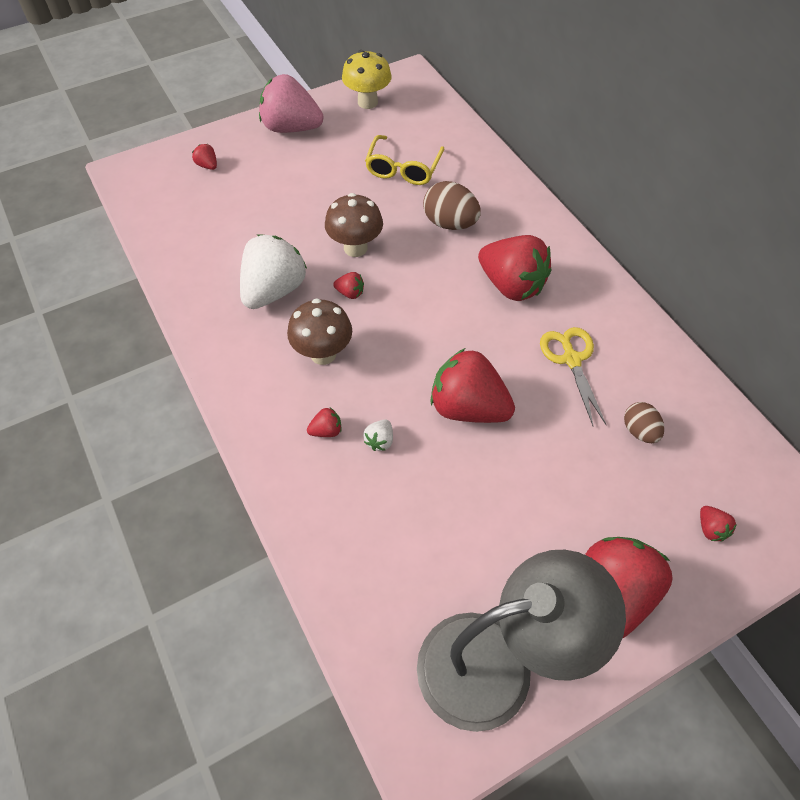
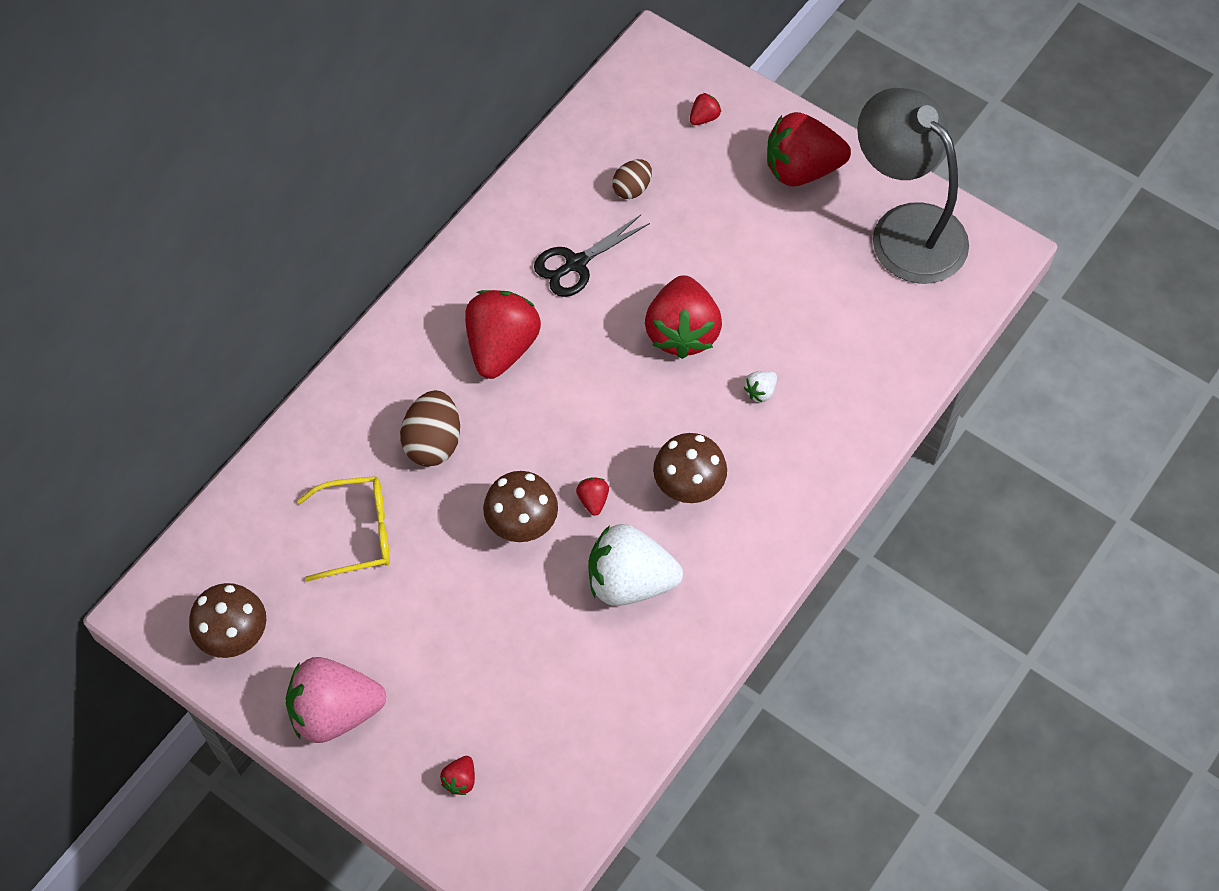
camera: 115 degrees left, 5 degrees up
pink strawberry [259,74,323,133] -> pink strawberry turned 90 degrees clockwise [286,657,386,743]
red strawberry [307,408,341,437] -> none
yellow mushroom [342,50,392,109] -> brown mushroom [189,583,266,658]
white strawberry [363,420,393,451] -> white strawberry turned 135 degrees clockwise [744,371,777,402]
yellow scissors [540,327,606,427] -> black scissors [534,215,650,297]

